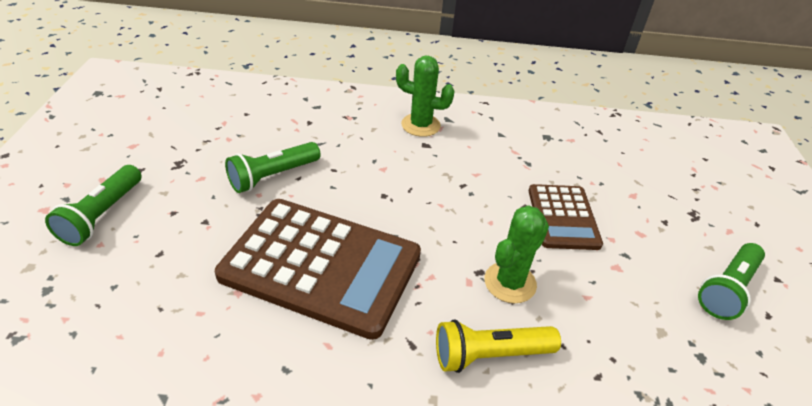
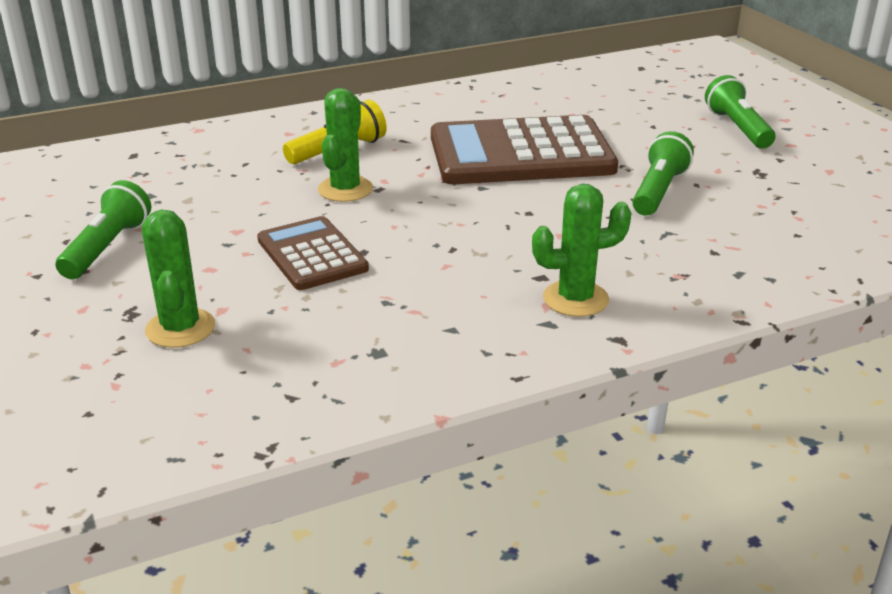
camera: 155 degrees right, 10 degrees down
none -> green cactus [142,210,215,348]

